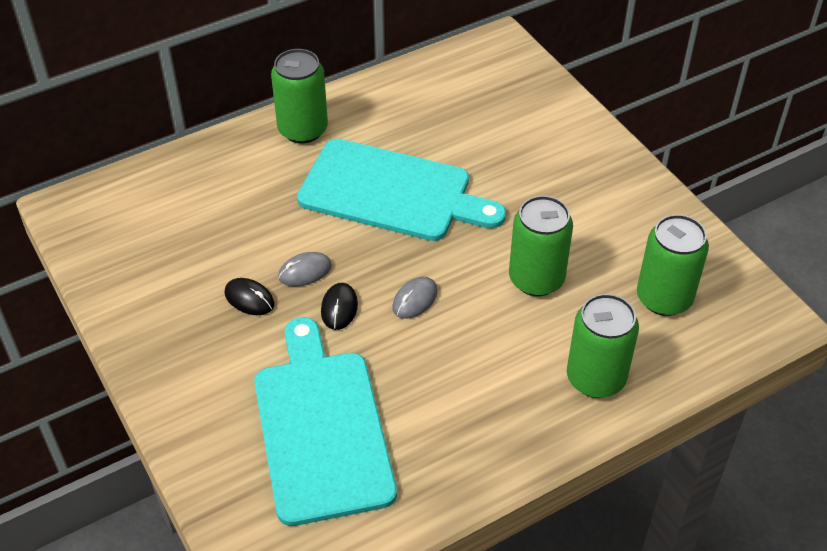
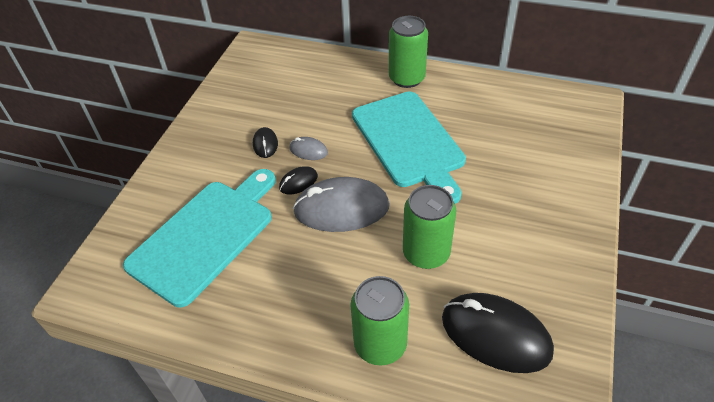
camera: 50 degrees right, 0 degrees up
grey mouse [393,277,438,319] -> grey mouse [293,177,390,232], size x2.16
green can [637,214,709,316] -> black mouse [442,293,554,373]

